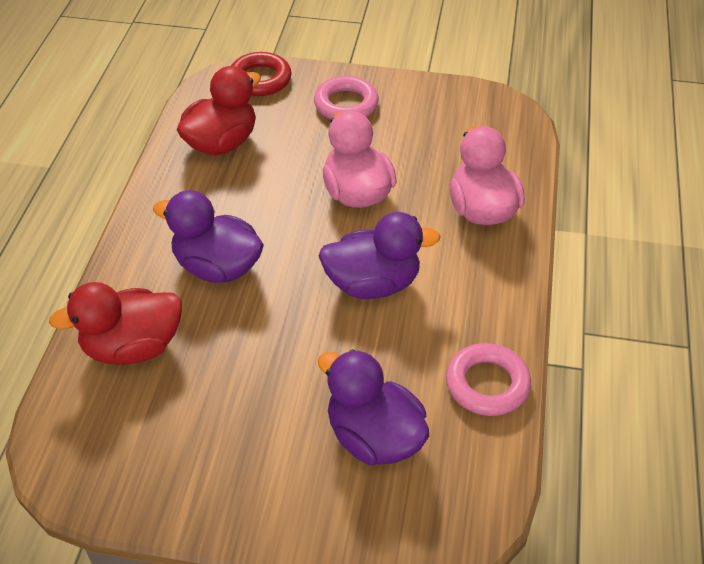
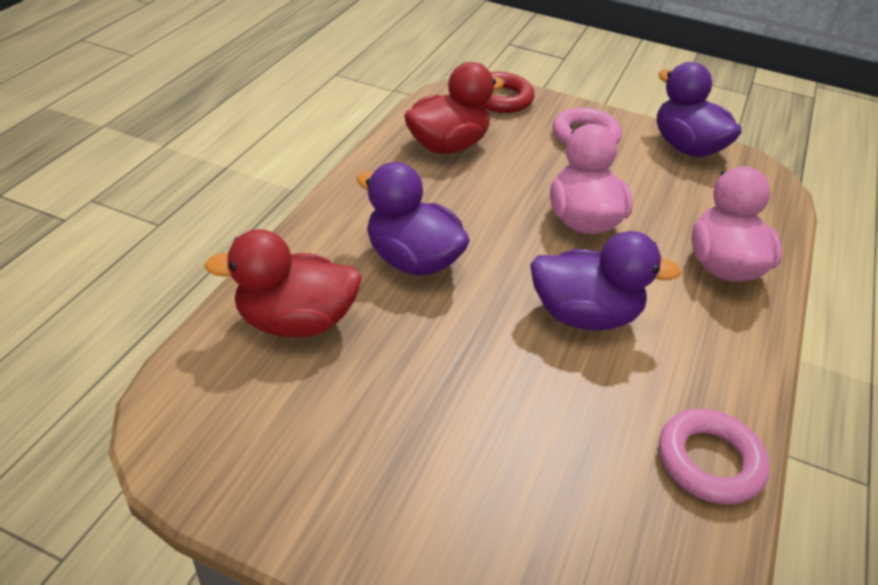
camera: 10 degrees right, 5 degrees down
purple duck [318,349,429,465] -> purple duck moved to [657,62,742,157]

